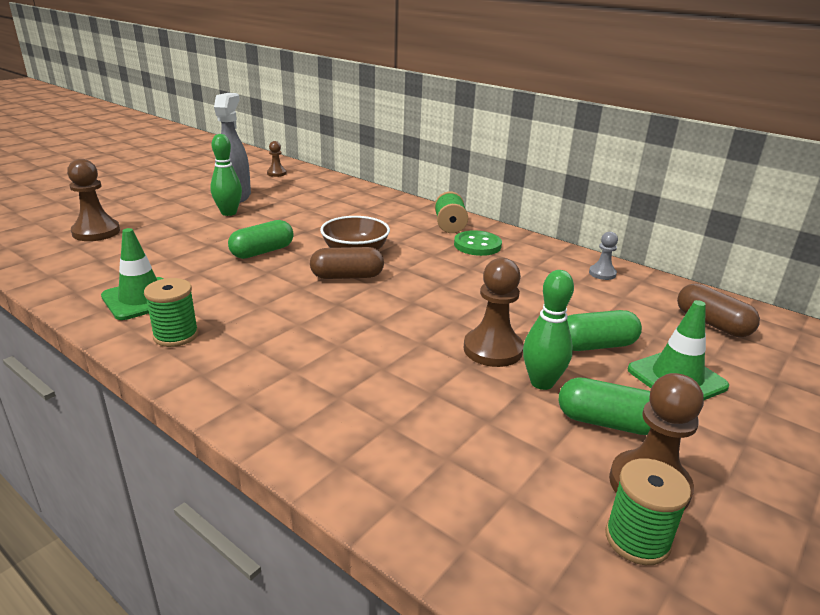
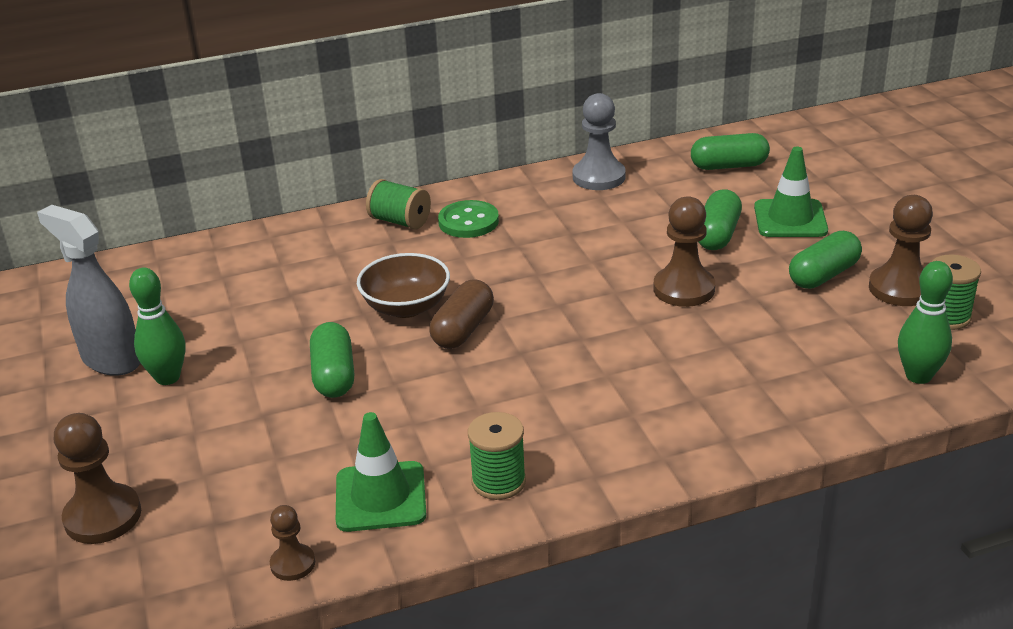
camera: 55 degrees left, 5 degrees up
brown pawn [267,141,287,177] -> brown pawn moved to [270,505,315,581]
green bowling pin [523,270,574,390] -> green bowling pin moved to [898,261,953,384]
grey pawn [589,232,618,280] -> grey pawn [573,93,626,190], size x1.78
brown capsule [677,283,760,337] -> green capsule [691,133,770,170]

